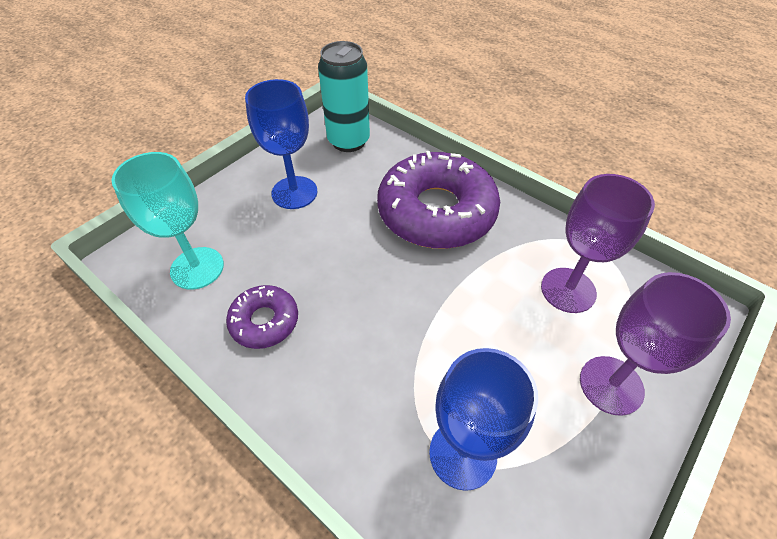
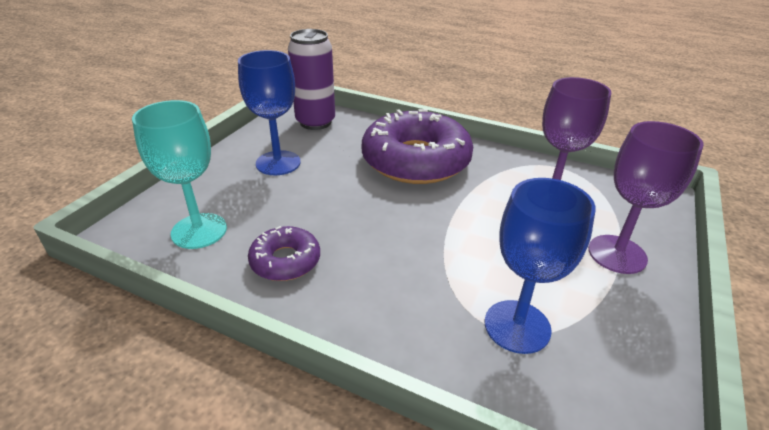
camera: 15 degrees left, 15 degrees down
turquoise can [318,41,370,152] -> purple can [288,29,335,130]

